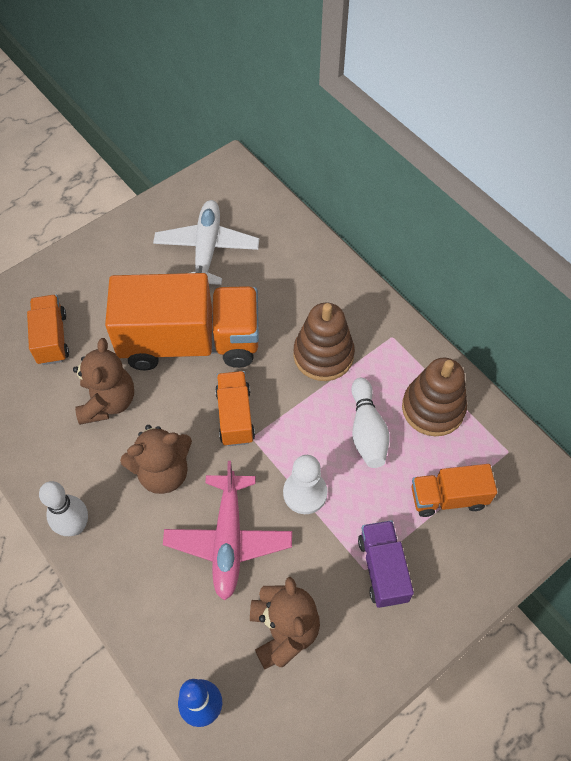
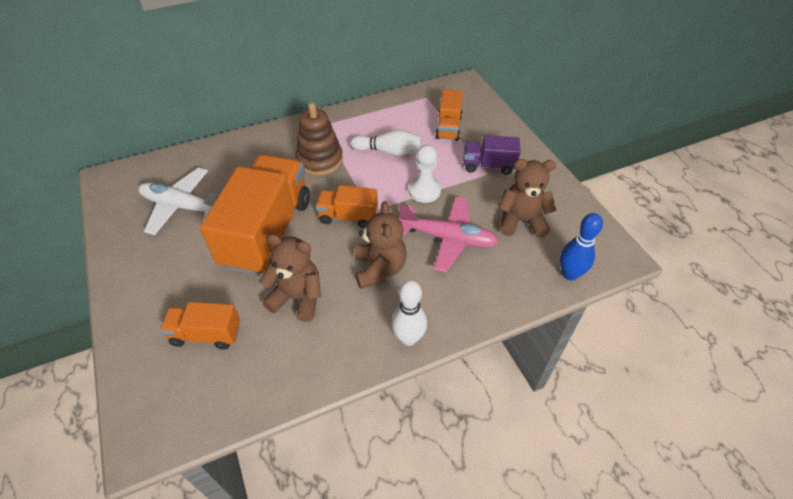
camera: 75 degrees left, 10 degrees down
brown stacking toy [402,358,467,437] -> none

